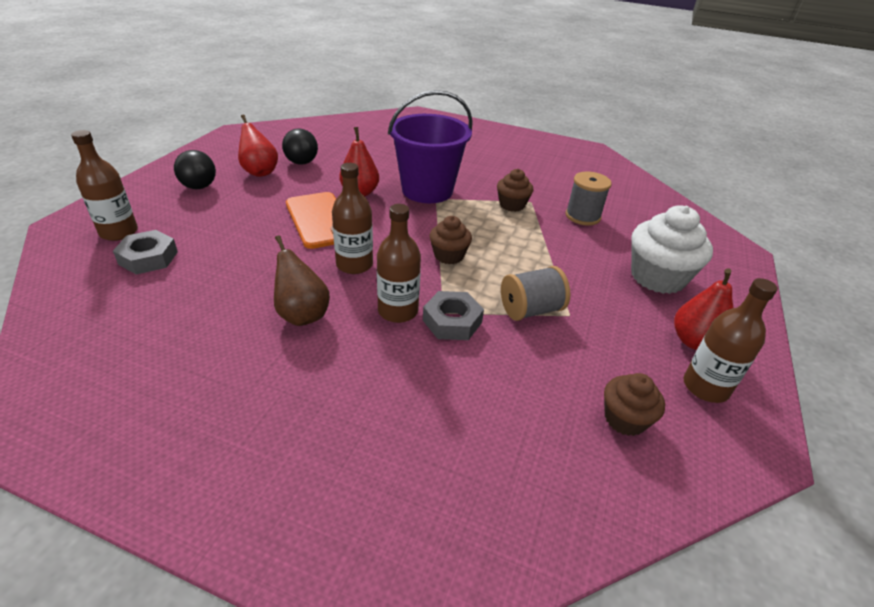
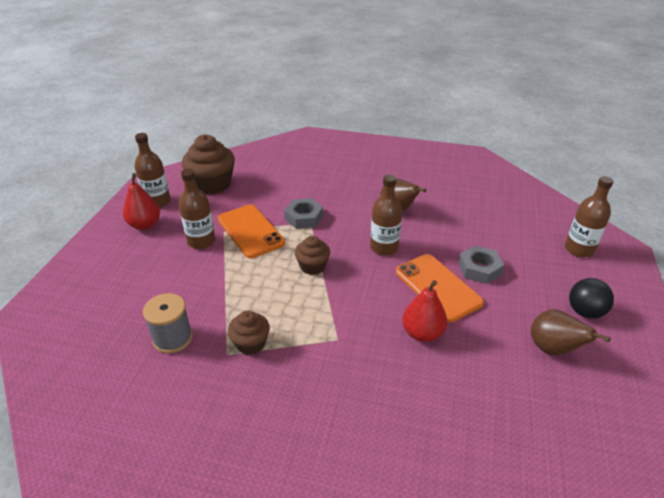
camera: 175 degrees right, 0 degrees up
grey nut [113,230,178,275] -> grey nut moved to [458,246,504,284]
red pear [238,114,278,177] -> brown pear [531,309,611,356]
black ball [282,129,318,165] -> none
brown bottle [377,204,421,323] -> brown bottle moved to [179,169,215,249]
purple bucket [388,90,473,203] -> none
grey spool [501,266,570,321] -> orange phone [218,204,285,258]
brown cupcake [604,373,665,436] -> brown cupcake [182,134,235,195], size x1.75
white cupcake [631,205,713,294] -> none

